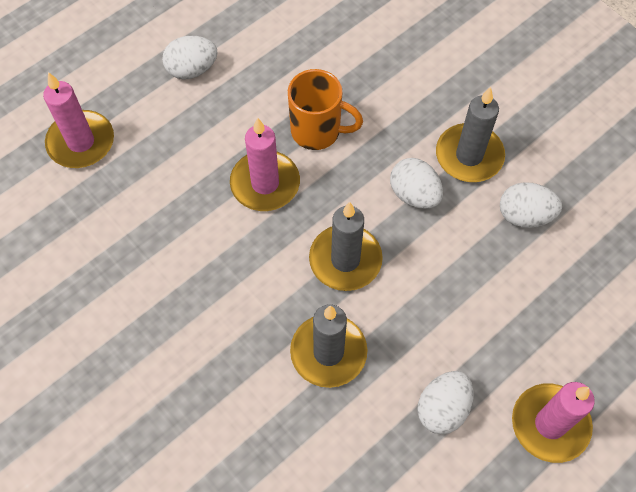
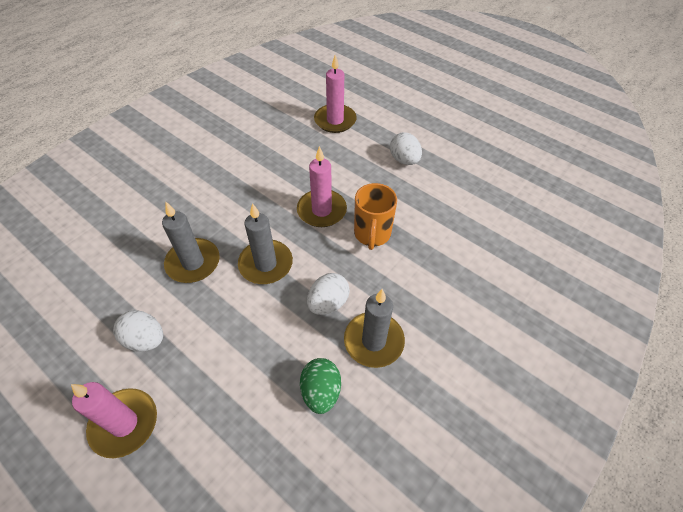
camera: 80 degrees right, 10 degrees down
white egg [500,182,562,228] -> green egg [300,358,341,414]

